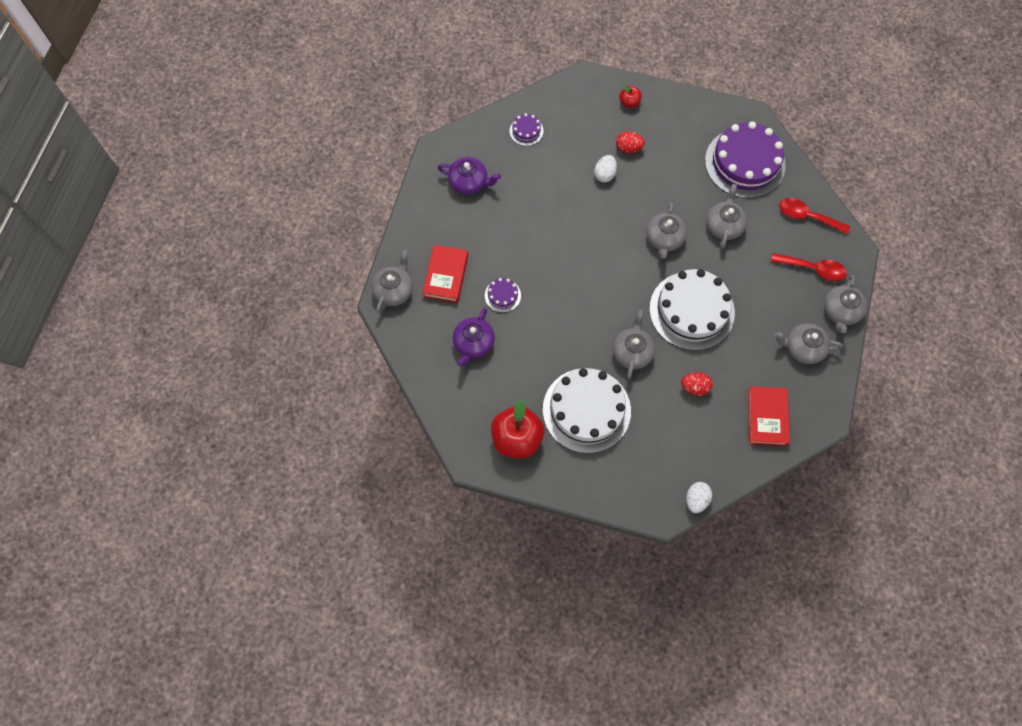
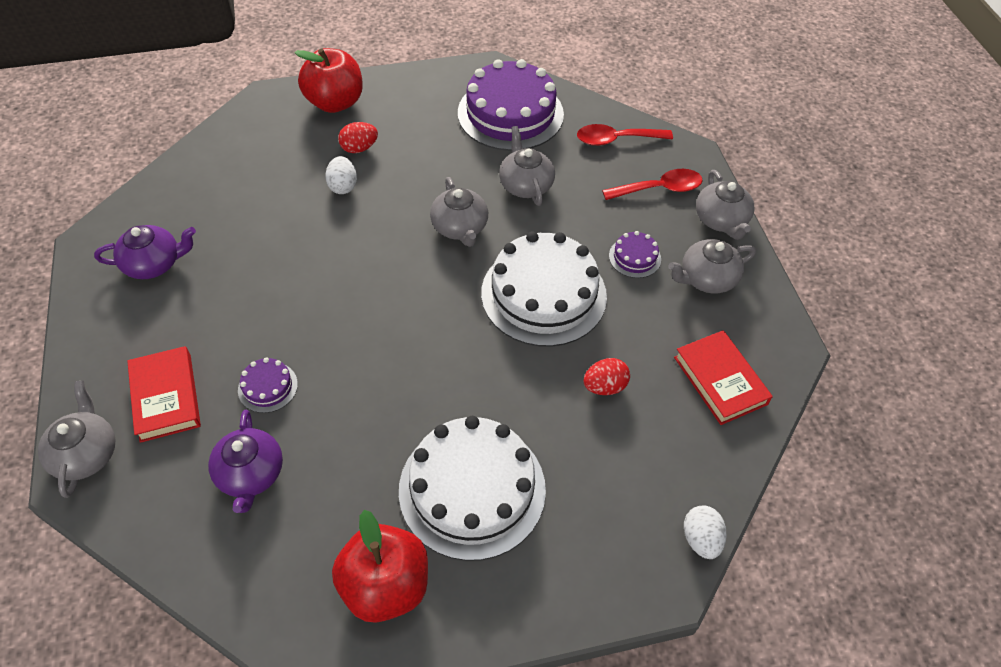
camera: 30 degrees left, 15 degrees down
purple cake [510,113,544,146] -> purple cake moved to [609,231,661,278]
grey teapot [613,310,655,379] -> none
red apple [619,86,642,108] -> red apple [294,48,363,113], size x2.08

